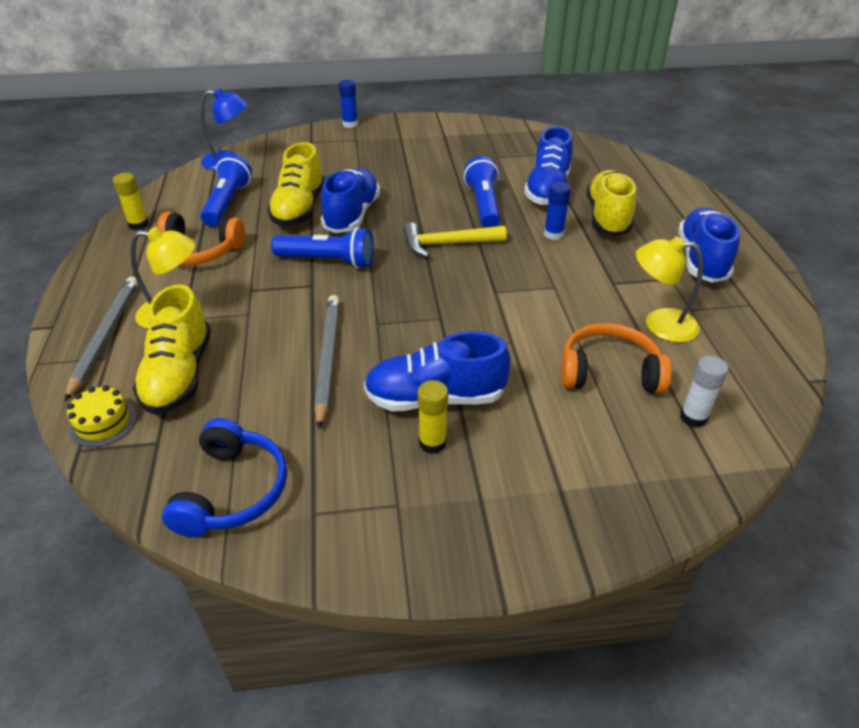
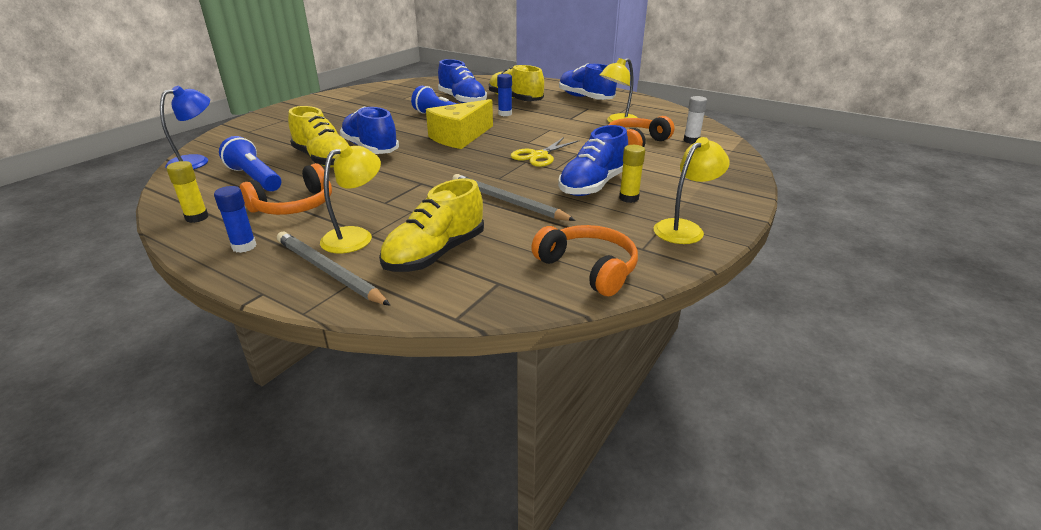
camera: 50 degrees left, 10 degrees down
yellow cake [67,385,137,447] -> none
yellow shoe [133,284,211,415] -> yellow shoe turned 90 degrees clockwise [379,179,484,272]
blue headphones [162,418,287,537] -> orange headphones [531,225,638,296]
blue flashlight [271,227,374,269] -> none
blue glue stick [339,80,358,128] -> blue glue stick moved to [214,186,256,253]
yellow hammer [403,222,507,257] -> yellow cheese [426,99,493,149]
none -> yellow scissors [511,137,579,167]
none -> yellow lamp [654,137,730,244]

